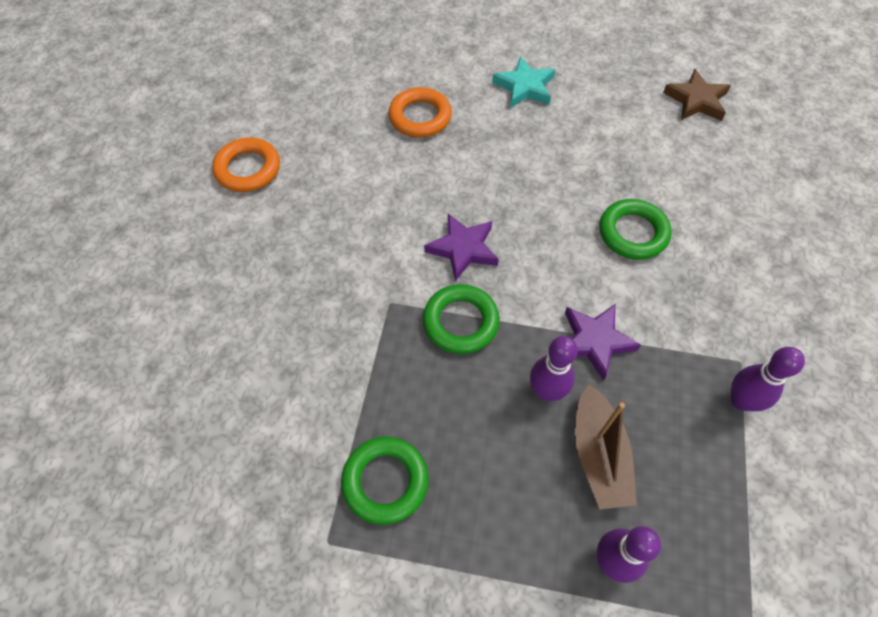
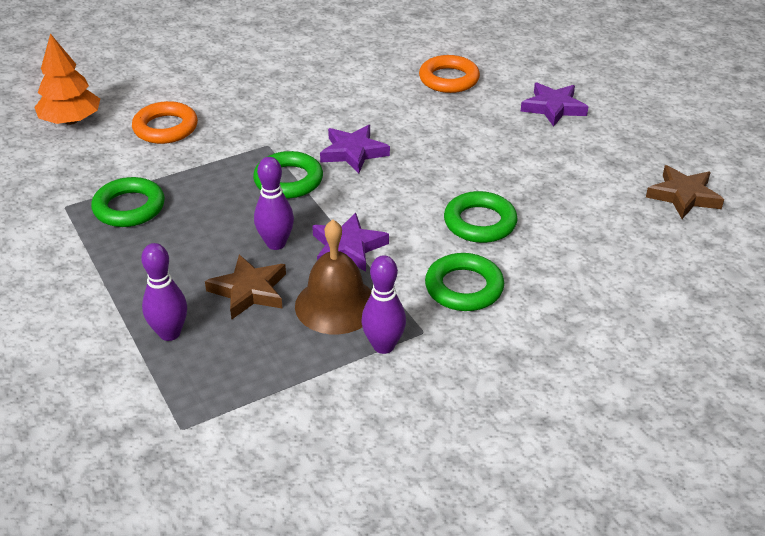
camera: 50 degrees right, 20 degrees down
orange ring [212,138,280,192] -> orange ring moved to [132,101,198,144]
turquoise star [492,56,555,108] -> purple star [520,83,588,127]
brown boat [575,384,637,510] -> brown star [205,254,286,319]
none -> orange tree [34,33,100,125]
none -> brown bell [295,219,372,334]
none -> green ring [425,253,504,311]

